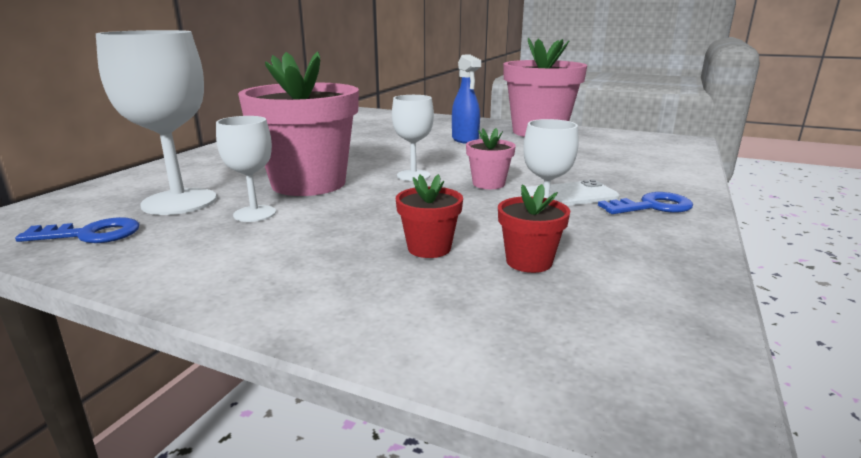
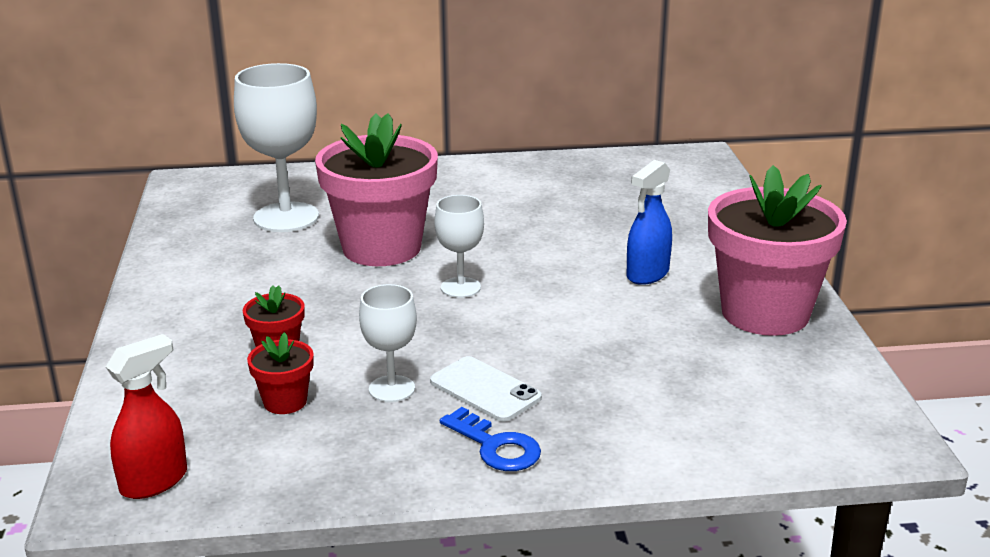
camera: 60 degrees right, 5 degrees up
blue key [15,217,139,243] -> none
white goblet [216,116,276,222] -> none
pink flower pot [466,128,516,189] -> none
none -> red spray bottle [106,334,187,499]

